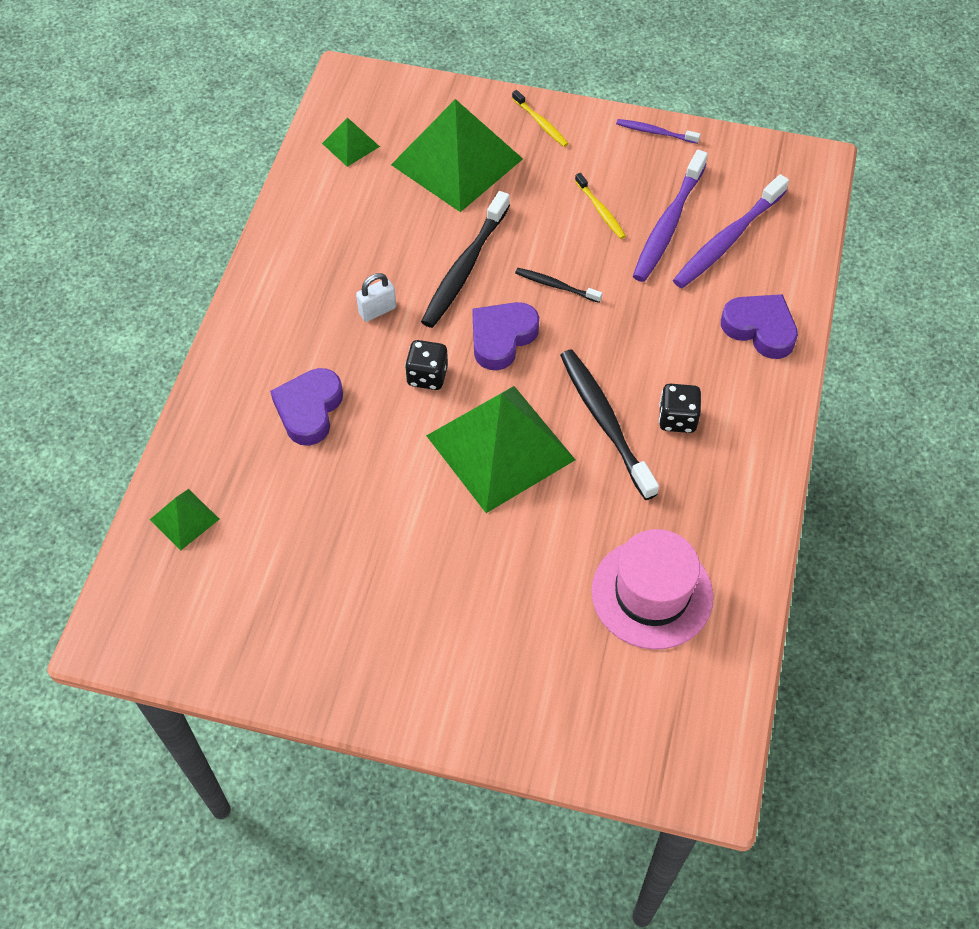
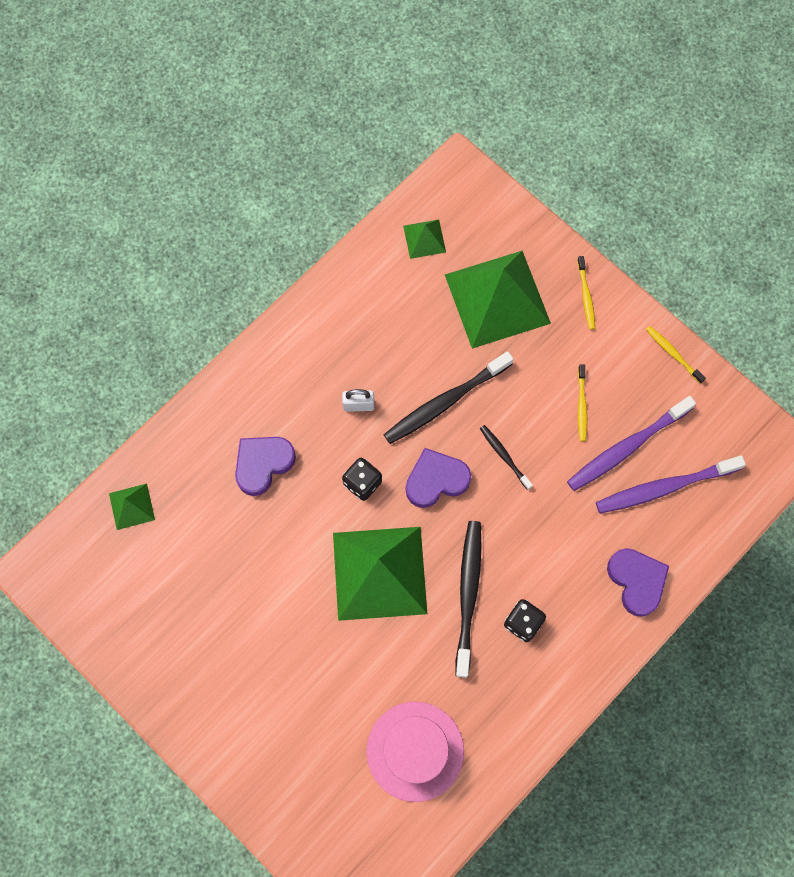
camera: 30 degrees right, 15 degrees up
purple toothbrush [616,119,700,144] -> yellow toothbrush [646,326,706,384]

